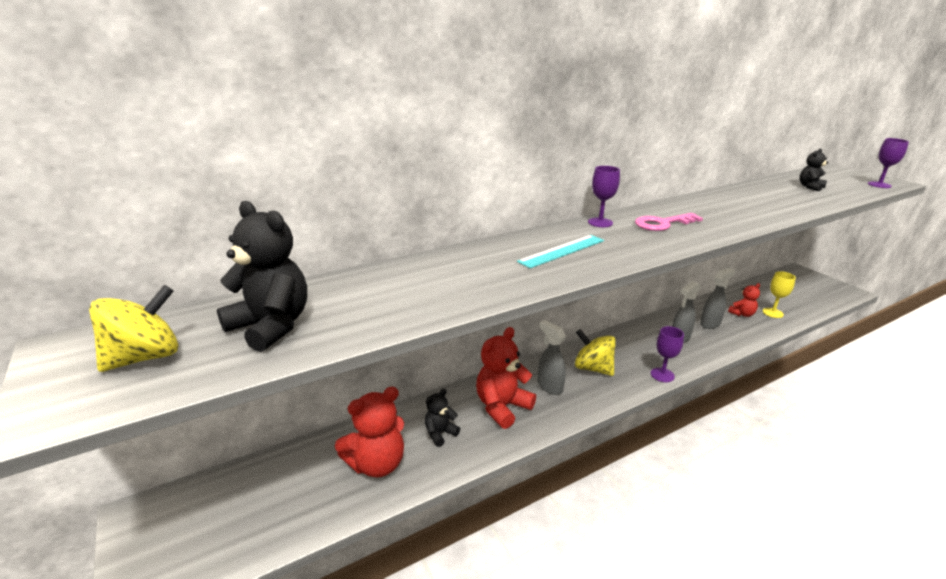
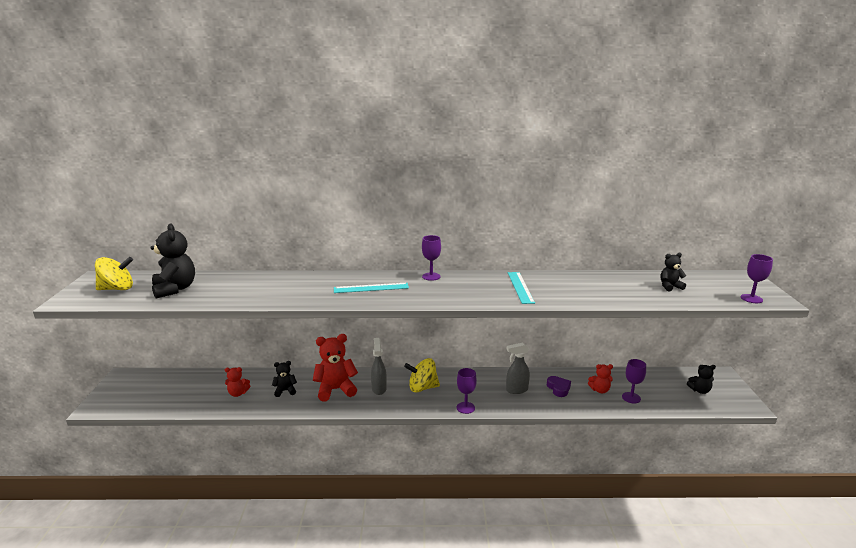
camera: 30 degrees right, 5 degrees down
red teddy bear [335,387,404,477] -> red teddy bear [225,367,250,397], size x0.55
yellow spinning top [575,329,616,376] -> yellow spinning top turned 75 degrees counterclockwise [404,358,440,393]
pink key [635,213,703,231] -> none
grey spray bottle [700,268,735,329] -> purple heart [547,376,571,397]
yellow goblet [763,271,796,318] -> purple goblet [622,359,646,403]
none -> turquoise ruler [508,272,535,304]
none -> black teddy bear [687,365,716,394]

